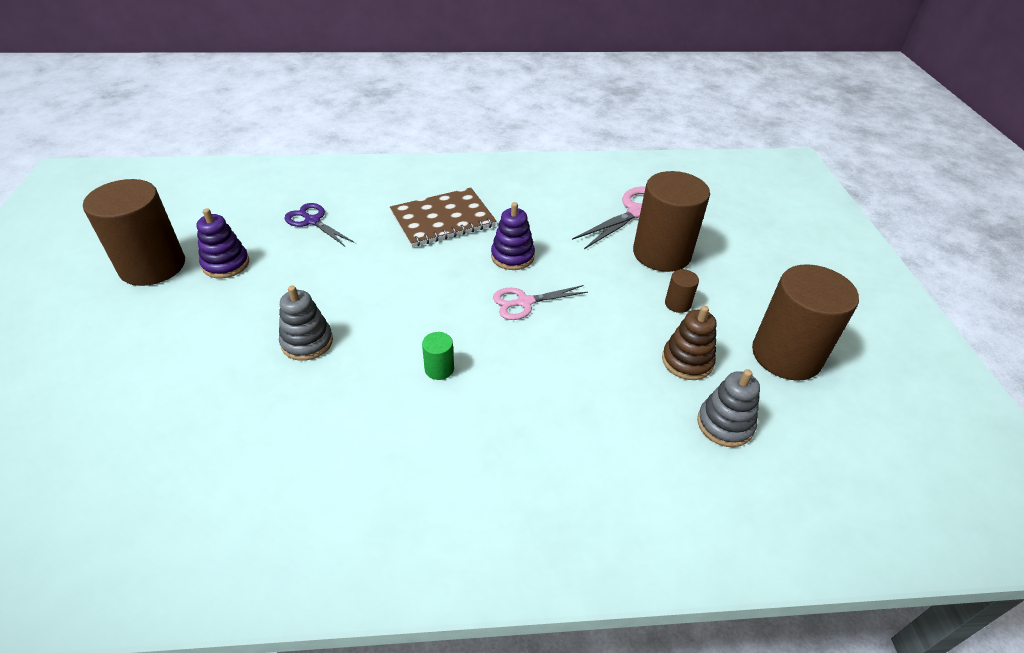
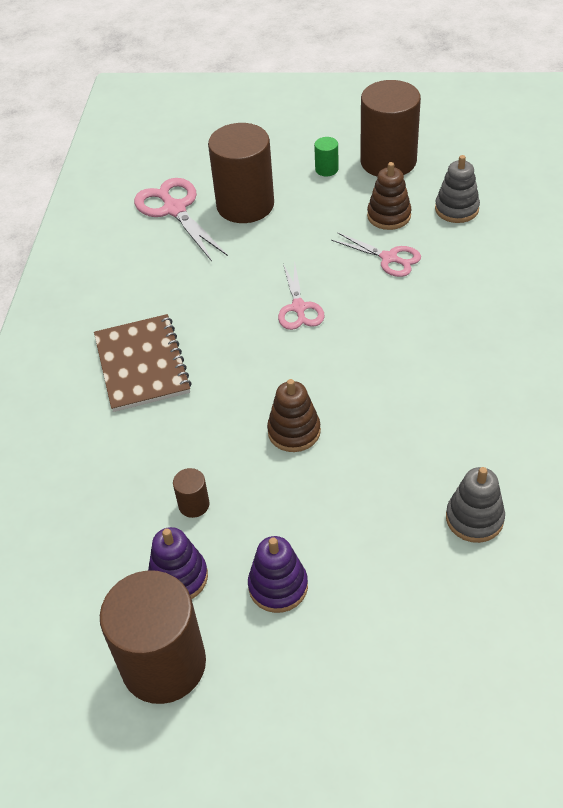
camera: 75 degrees left, 5 degrees up
grey stacking toy [279,285,333,361] -> grey stacking toy moved to [446,467,505,543]
purple scissors [284,203,354,246] -> none
green cylinder [422,332,454,380] -> green cylinder moved to [314,137,339,176]
purple stacking toy [491,202,535,270] -> purple stacking toy moved to [248,536,308,613]
brown cylinder [665,269,699,313] -> brown cylinder moved to [173,468,209,518]
none -> brown stacking toy [267,379,321,452]
none -> pink scissors [331,232,421,277]

